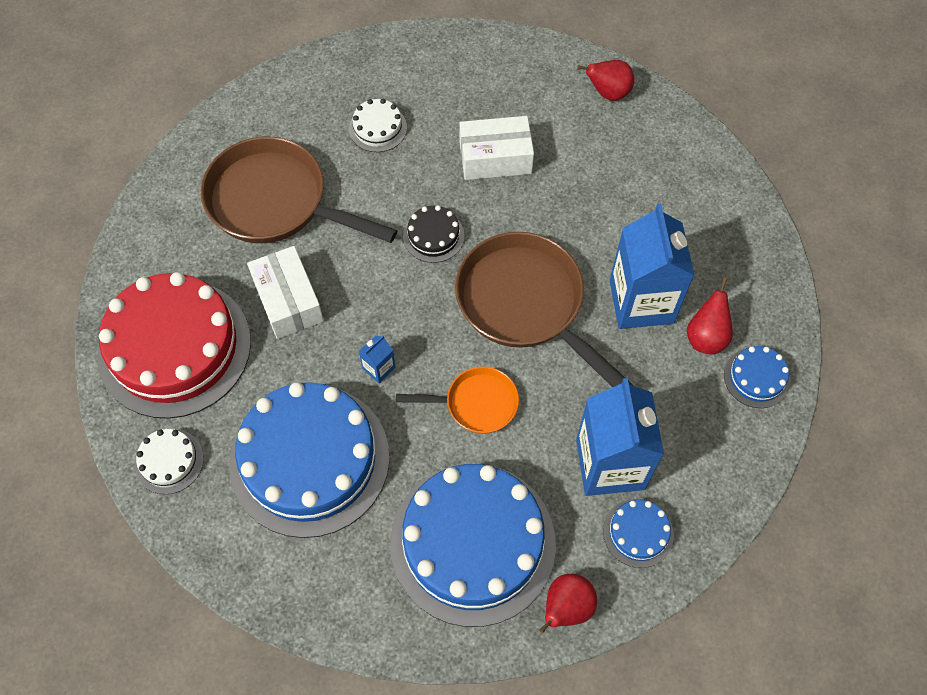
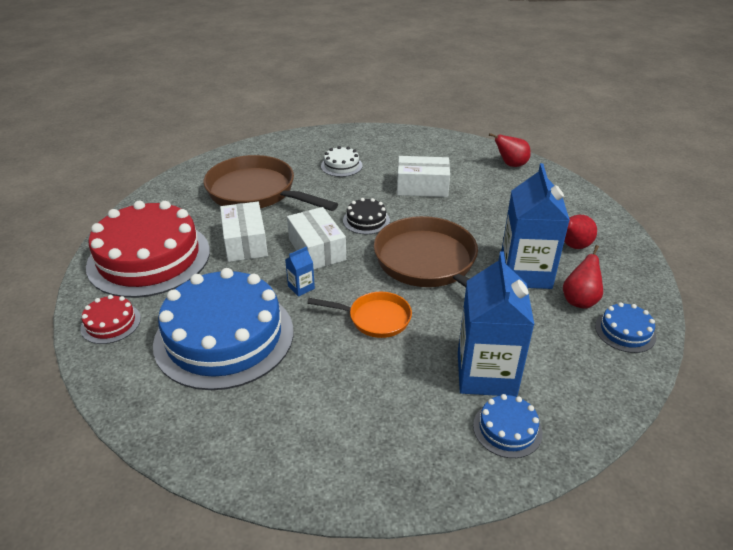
camera: 10 degrees right, 25 degrees down
white cake [135,429,204,494] -> red cake [80,295,141,344]
blue cake [390,464,556,627] -> none
red pear [539,574,597,633] -> red pear moved to [564,215,597,249]
none -> white box [287,207,346,270]

